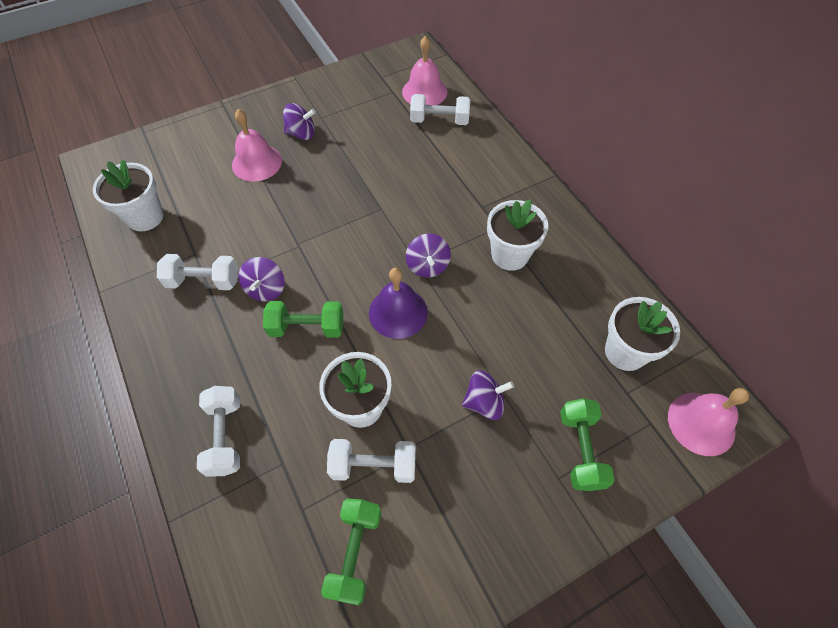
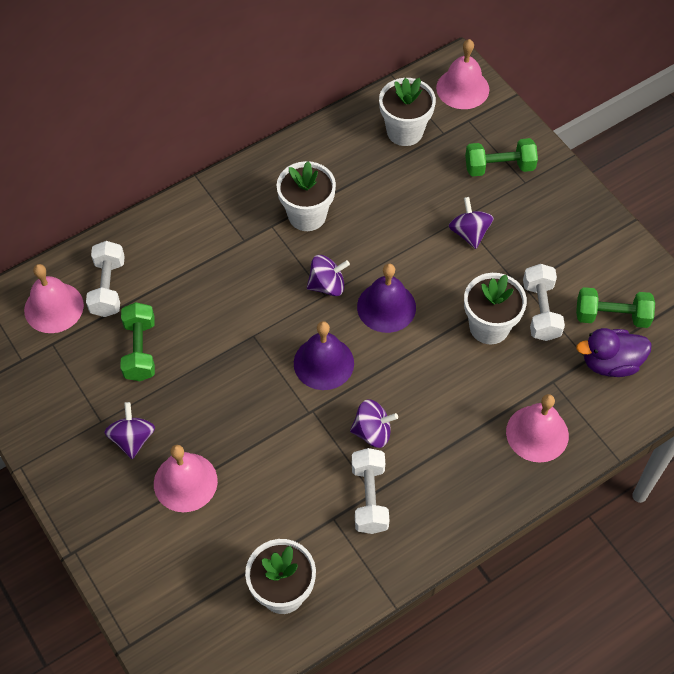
camera: 95 degrees left, 0 degrees up
white dumbbell [197,386,240,477] -> pink bell [506,394,569,463]
green dumbbell [263,301,343,338] -> green dumbbell moved to [121,302,155,381]
none -> purple bell [294,321,354,390]
none -> purple duck [576,328,651,377]

